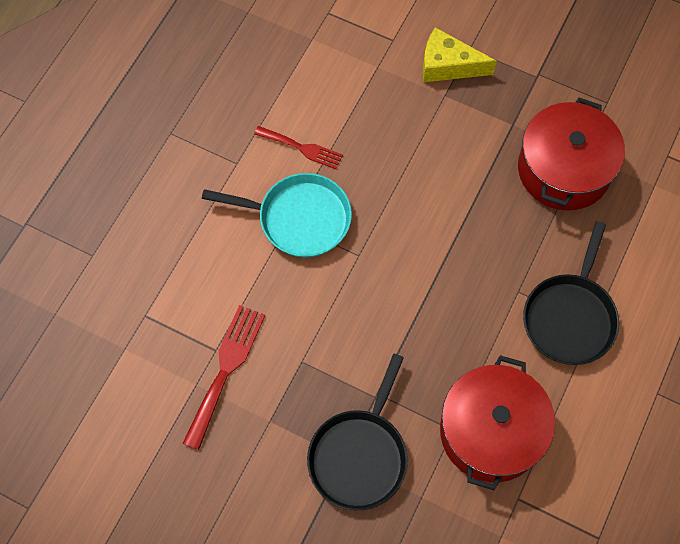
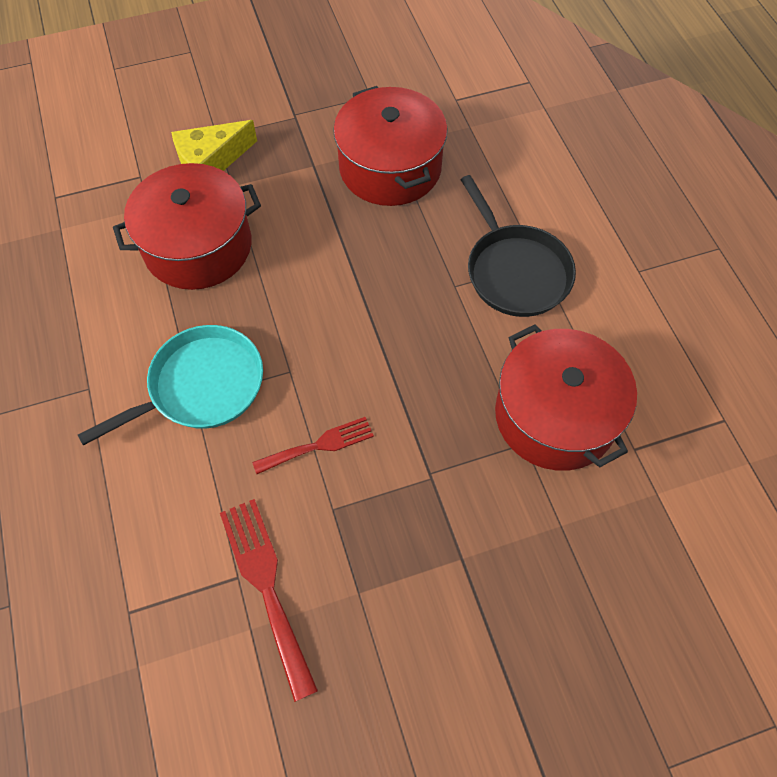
camera: 45 degrees left, 5 degrees down
red fork [254,126,343,169] -> red fork moved to [252,417,374,474]
black pan [307,354,408,511] -> none
none -> red pot [113,163,261,290]

